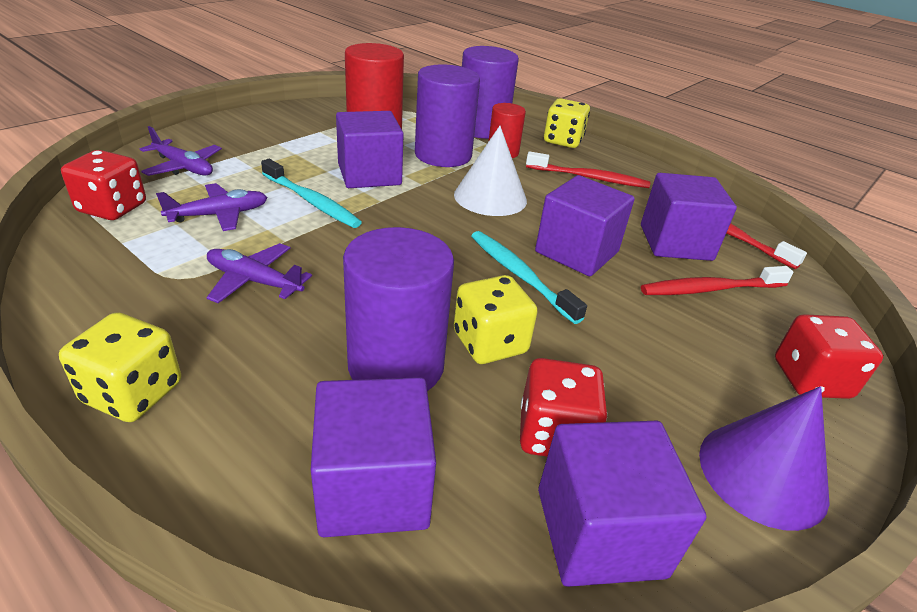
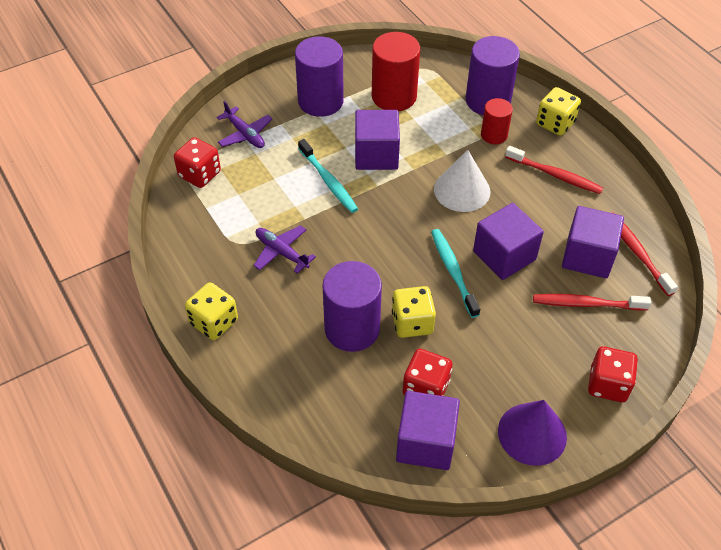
camera: 20 degrees right, 15 degrees up
purple plane [156,183,268,231] -> none
purple cube [311,377,436,537] -> none
purple cylinder [415,64,480,167] -> purple cylinder moved to [295,36,344,117]

